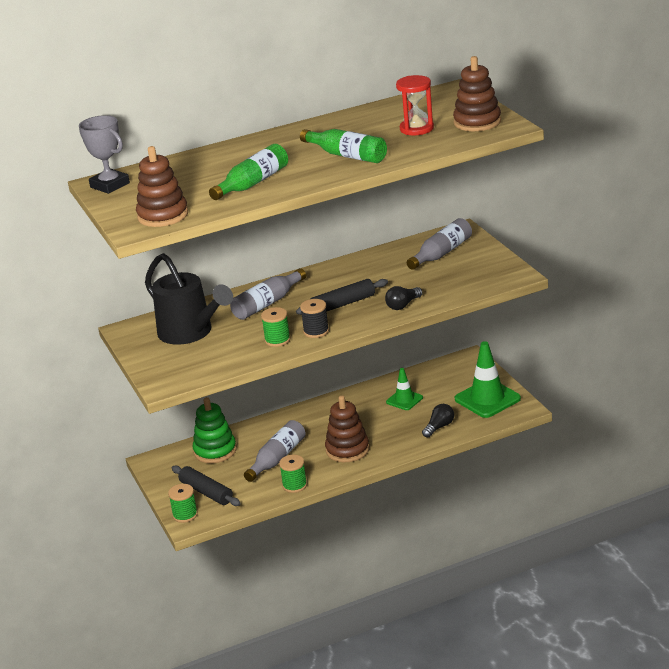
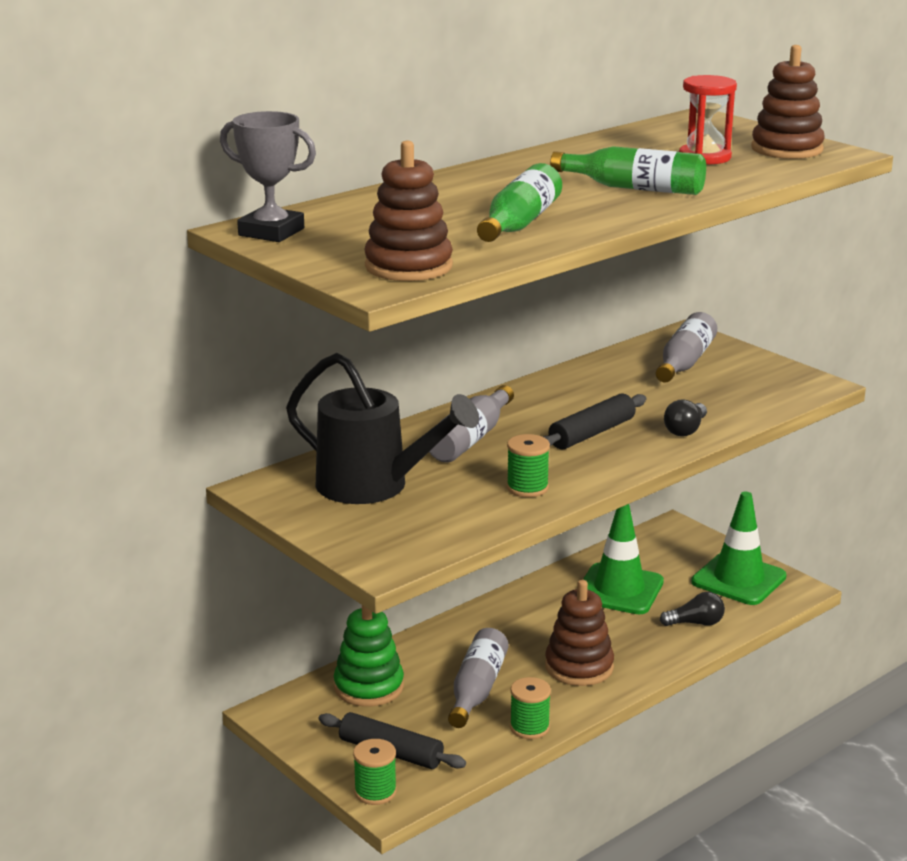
camera: 20 degrees left, 5 degrees down
black spool [300,299,329,338] -> none
green traffic cone [386,368,423,410] -> green traffic cone [583,504,664,614], size x1.75
black light bulb [422,404,454,438] -> black light bulb turned 60 degrees clockwise [660,592,725,626]

